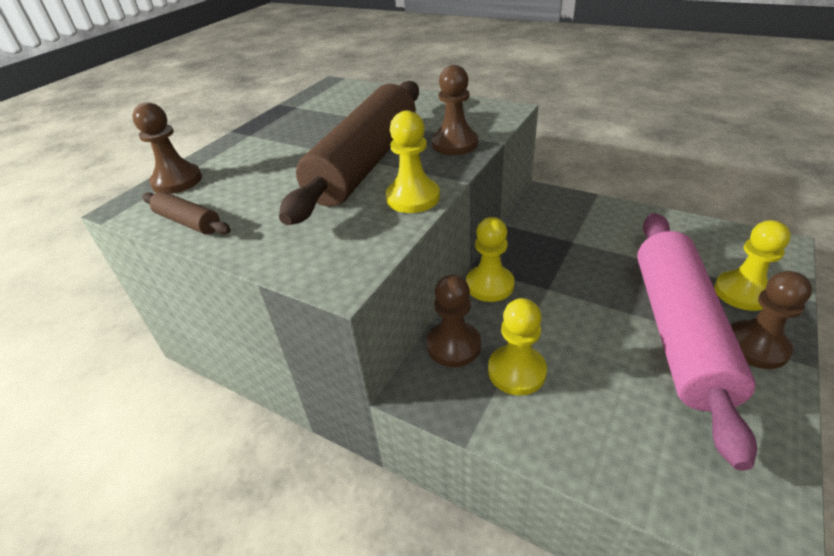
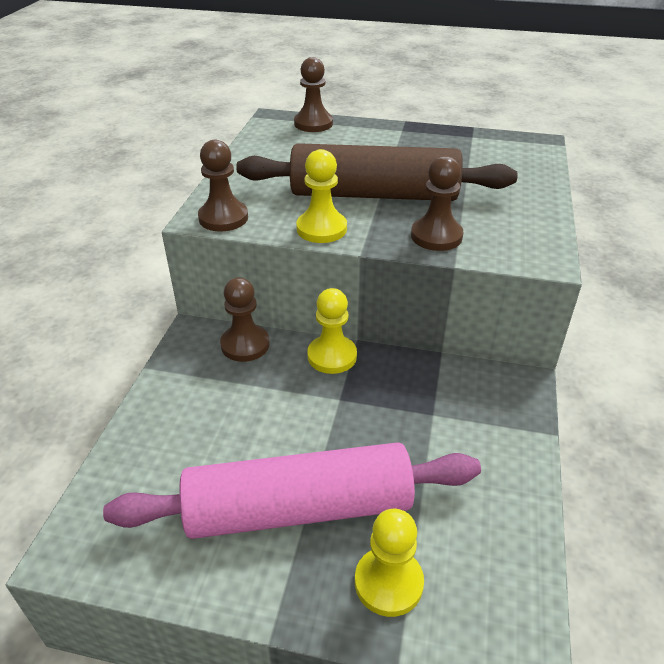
camera: 70 degrees right, 0 degrees up
brown rolling pin [142,191,231,235] -> none
yellow pawn [488,298,547,395] -> none
brown pawn [731,271,812,369] -> brown pawn moved to [198,140,248,232]

